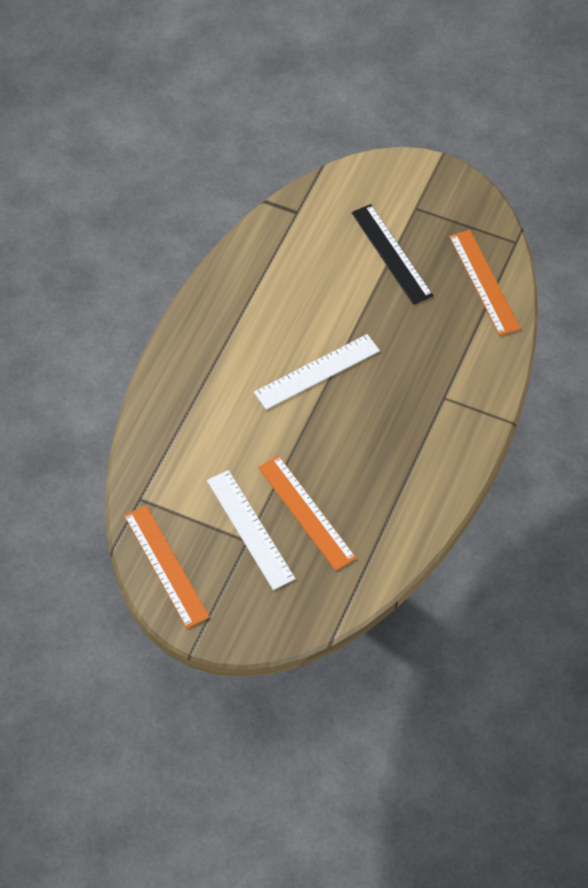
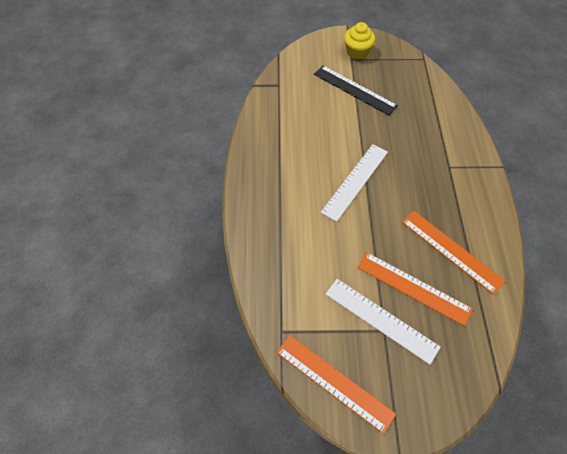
camera: 25 degrees left, 0 degrees up
orange ruler [449,230,521,336] -> orange ruler moved to [402,211,505,295]
none -> yellow cupcake [344,22,375,59]

